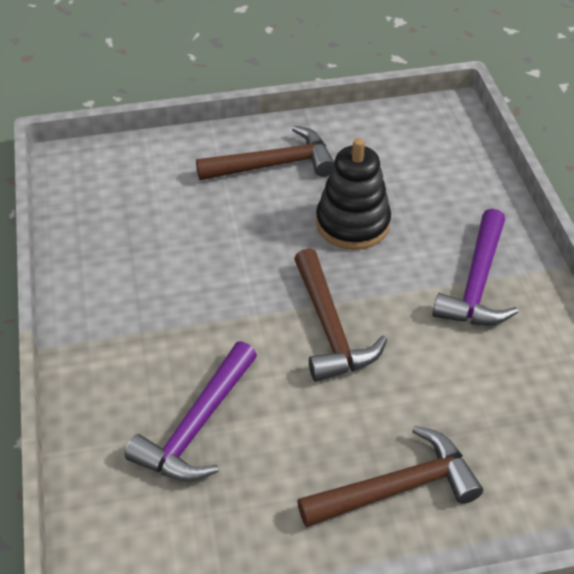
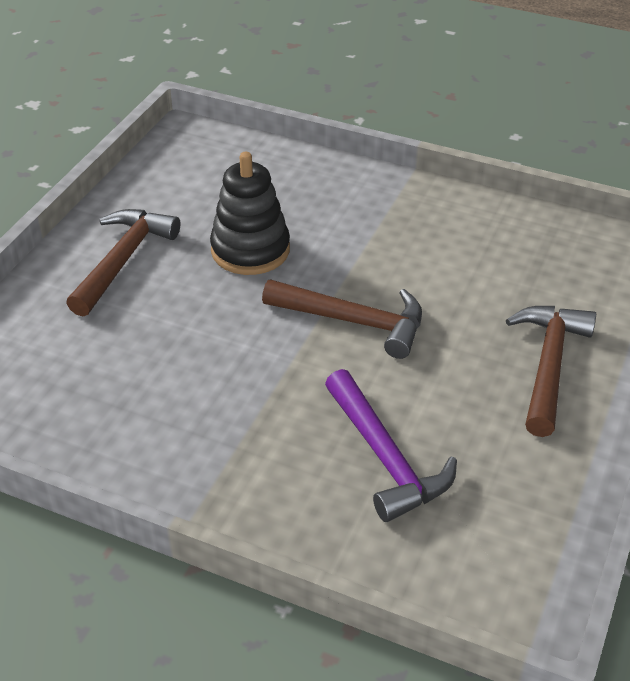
camera: 55 degrees left, 5 degrees down
purple hammer [432,209,518,326] -> none

